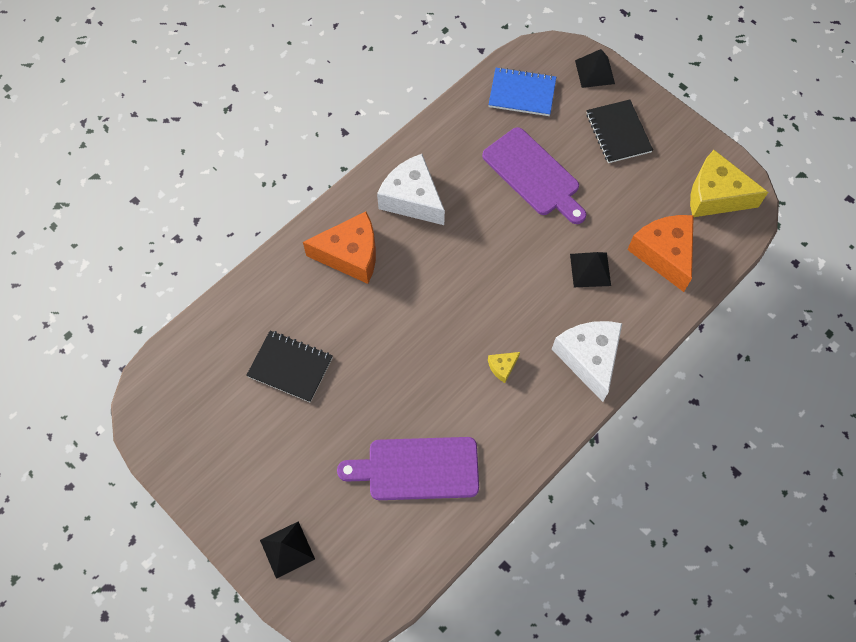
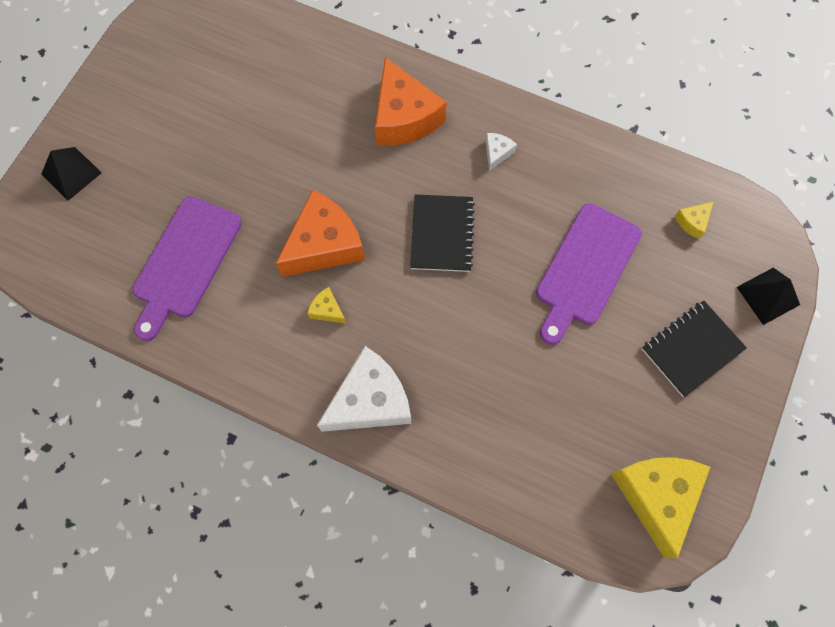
camera: 70 degrees right, 5 degrees up
black notebook [246,331,333,403] -> black notebook moved to [410,194,475,272]
purple cutting board [337,437,479,500] -> purple cutting board turned 135 degrees counterclockwise [132,196,242,341]
white cheese [377,154,445,225] -> white cheese [485,133,517,171], size x0.43
blue notebook [489,67,556,116] -> yellow cheese [674,202,713,239]
black pyramid [570,252,611,287] -> none
orange cheese [627,215,694,292] -> orange cheese moved to [276,190,365,277]

